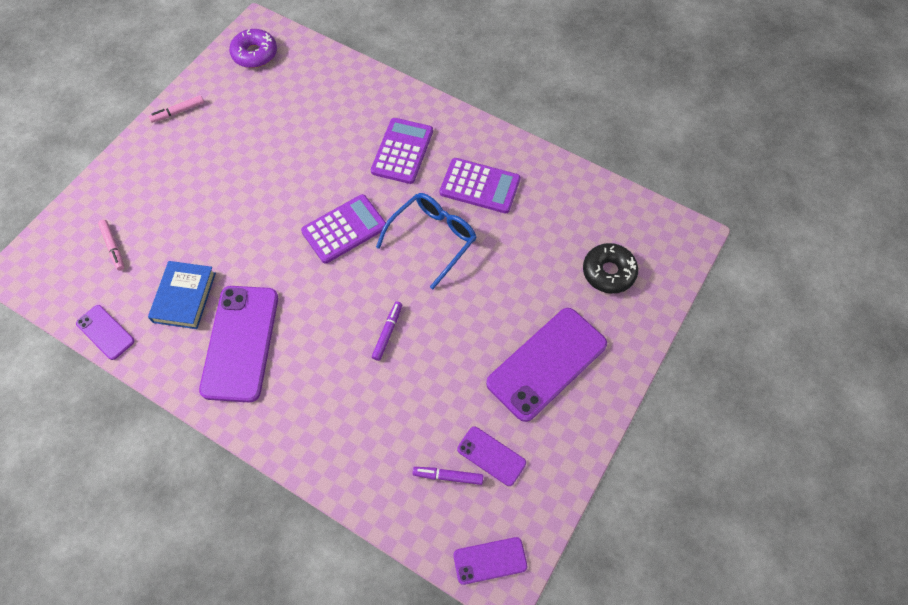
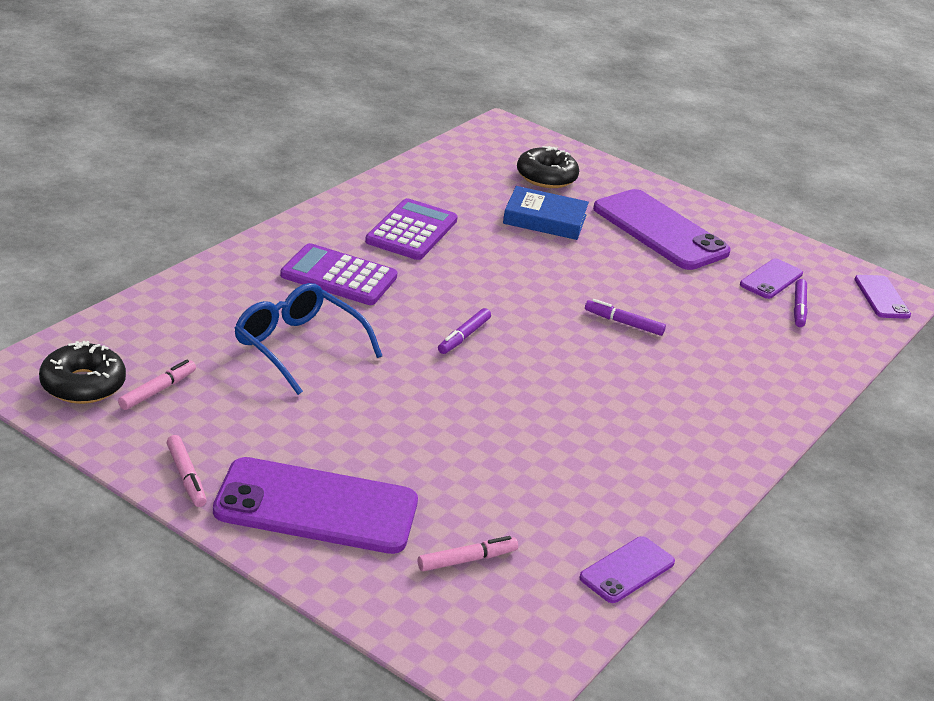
camera: 90 degrees left, 30 degrees down
blue book [148,261,216,329] -> blue book moved to [503,186,589,240]
purple phone [199,286,278,402] -> purple phone moved to [213,457,418,554]
purple donut [229,29,277,68] -> black donut [39,341,126,404]
purple calculator [301,194,386,264] -> purple marker [438,308,491,354]
blue glasses [376,193,477,289] -> blue glasses moved to [235,283,382,395]
none -> pink marker [118,360,196,410]

